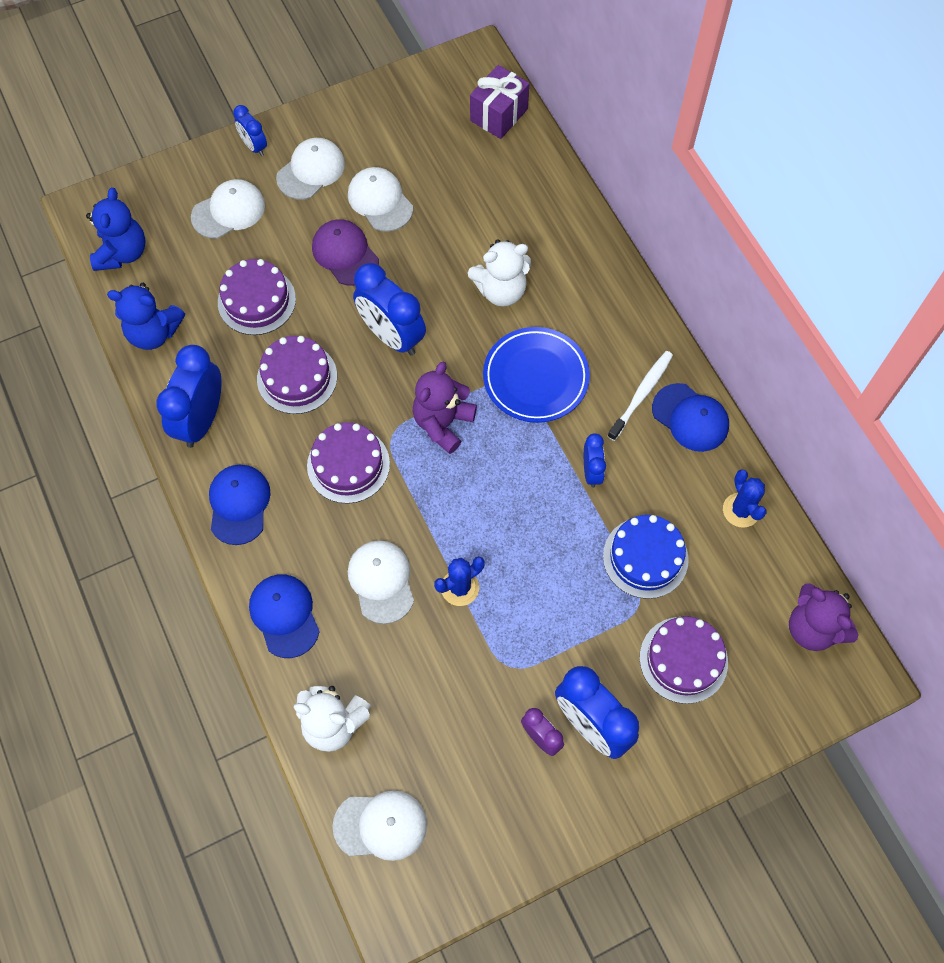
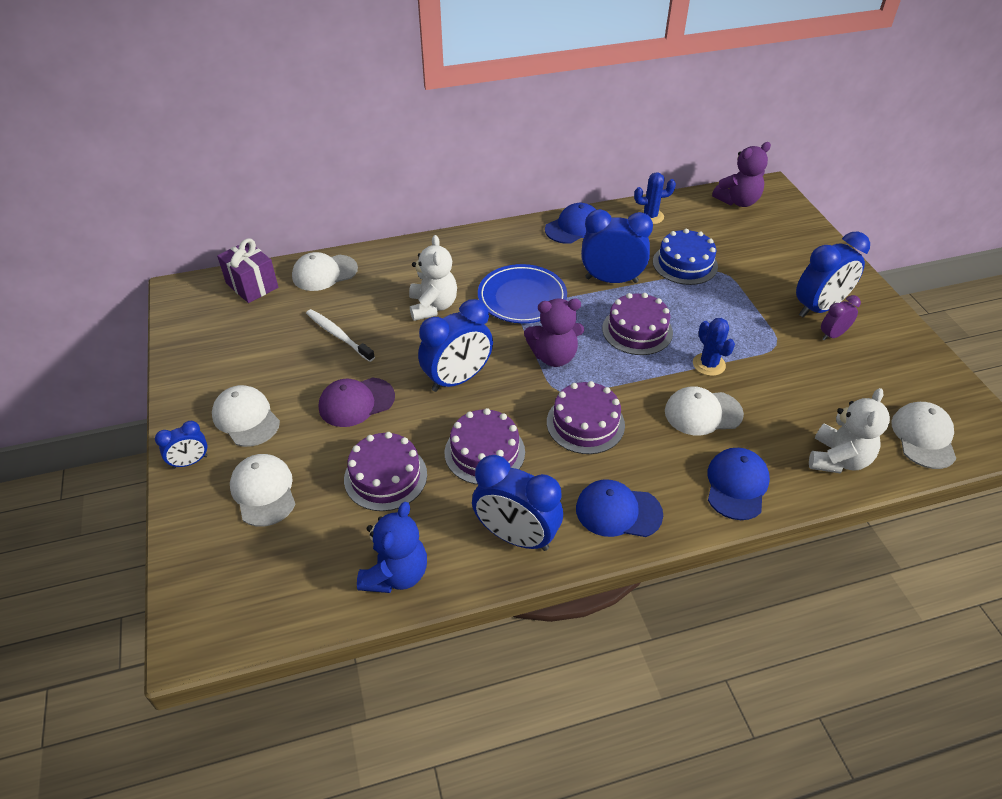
camera: 80 degrees left, 20 degrees down
blue teddy bear [86,188,146,271] -> none
blue cap [249,574,320,658] -> blue cap turned 120 degrees clockwise [707,448,770,520]
white cap [348,167,413,232] -> white cap moved to [292,252,358,291]
purple teddy bear [413,361,477,454] -> purple teddy bear turned 45 degrees counterclockwise [524,298,584,367]
blue clock [584,433,606,488] -> blue clock [581,209,653,283], size x1.88
white toothbrush [608,351,673,441] -> white toothbrush moved to [306,309,375,362]
purple cake [640,616,728,704] -> purple cake moved to [602,293,673,355]

